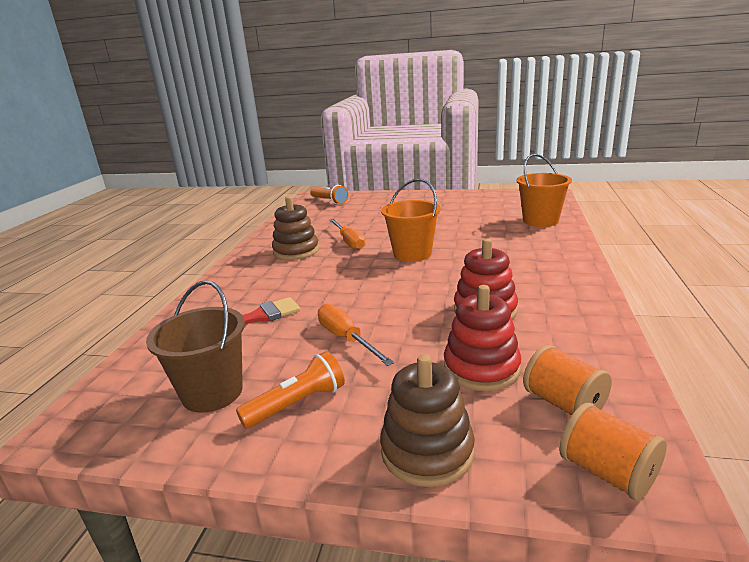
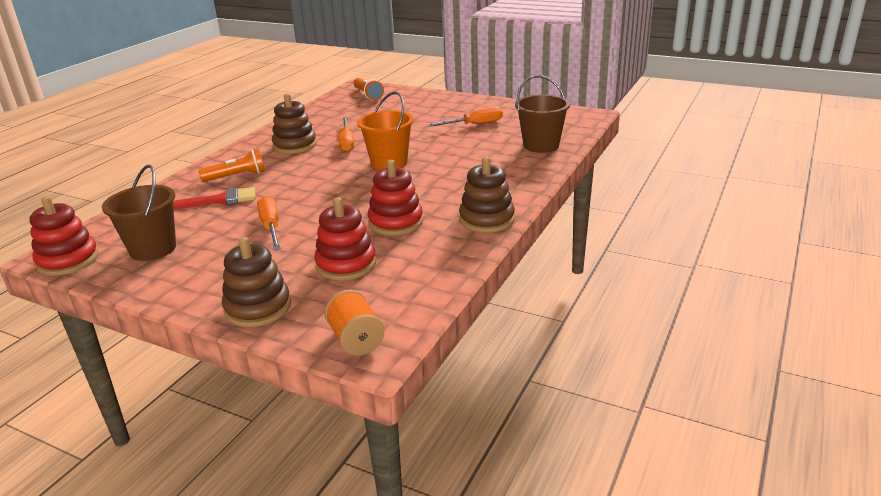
camera: 15 degrees right, 5 degrees up
orange flashlight [236,351,345,429] -> orange flashlight moved to [198,149,265,182]
orange bucket [516,154,572,227] -> brown bucket [515,75,570,153]
orange spool [523,345,612,415] -> none
none -> red stacking toy [30,196,99,276]
none -> orange screwdriver [427,106,503,127]
none -> brown stacking toy [459,157,515,233]

